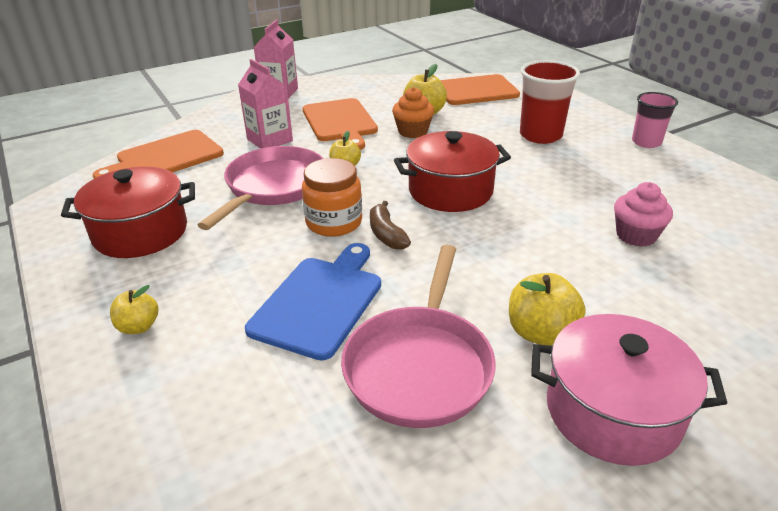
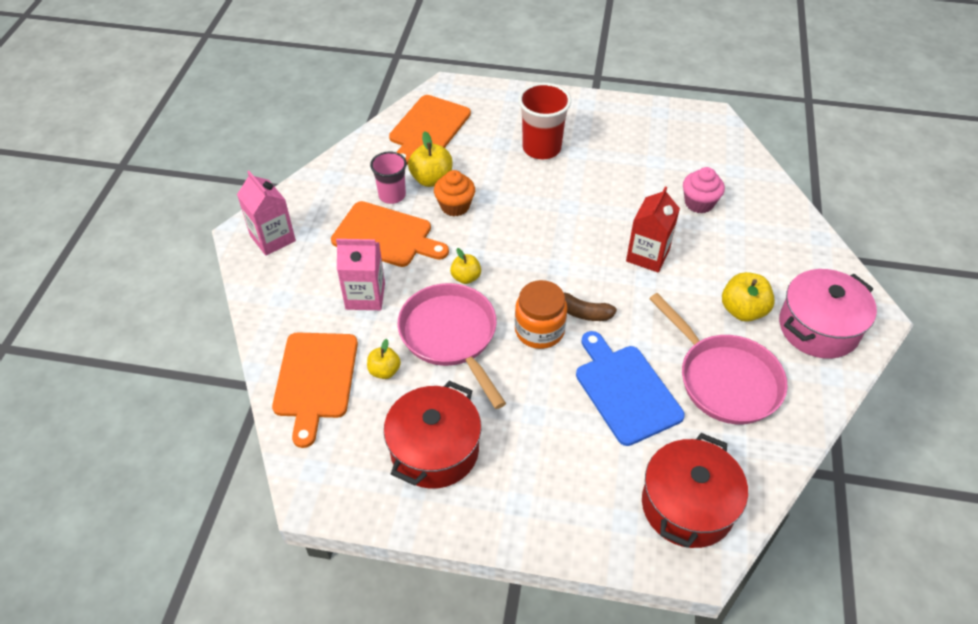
camera: 50 degrees left, 15 degrees up
yellow apple [110,285,158,334] -> yellow apple moved to [367,339,401,379]
red pot [394,131,511,212] -> red pot moved to [642,433,748,548]
pink cup [632,92,678,148] -> pink cup moved to [370,152,407,204]
none -> red carton [626,186,680,273]

